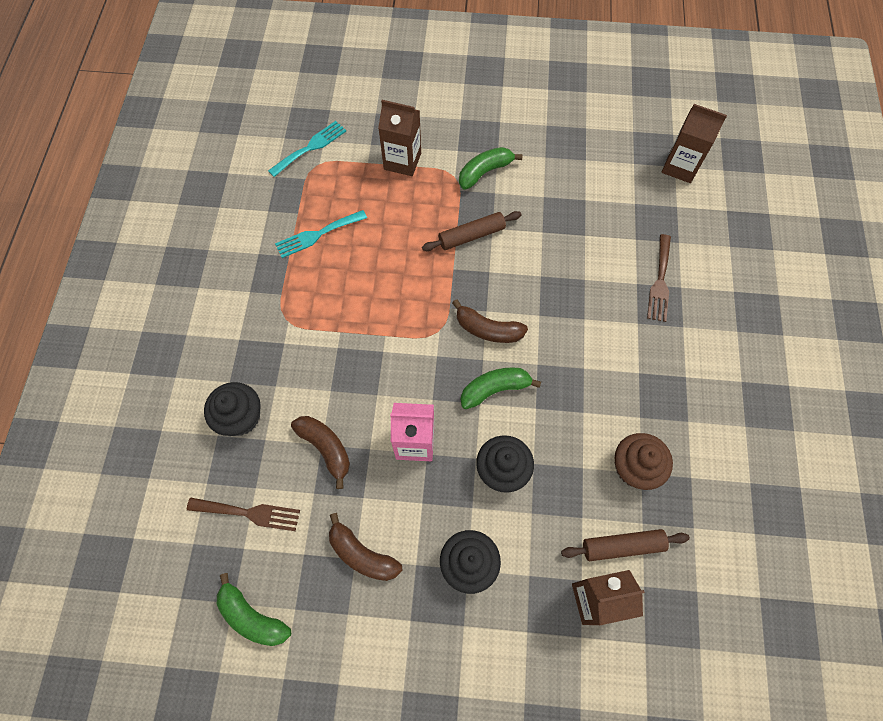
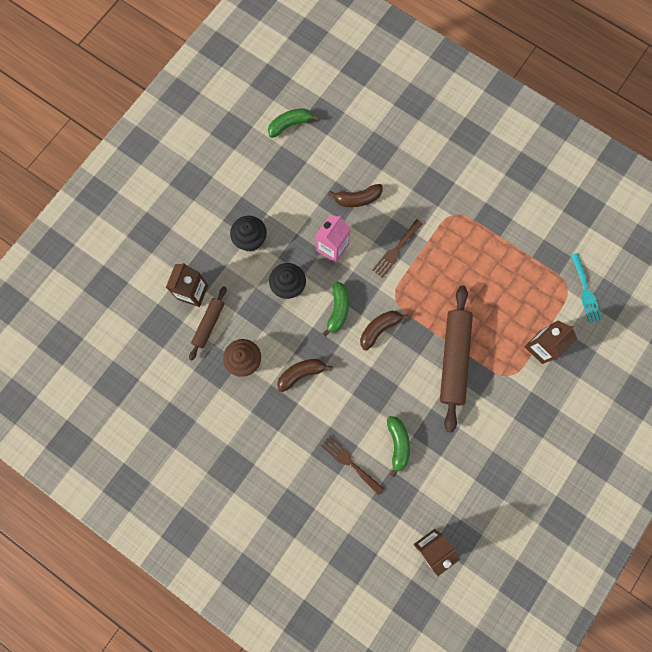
camera: 120 degrees right, 10 degrees up
brown fork [187,498,300,531] -> brown fork moved to [372,219,422,278]
black cupcake [204,382,261,436] -> none
turquoise fork [275,210,367,258] -> none
brown banana [329,513,402,581] -> brown banana moved to [277,359,333,392]
brown rolling pin [422,211,521,251] -> brown rolling pin [440,285,473,433], size x1.80
green banana [459,147,522,190] -> green banana moved to [387,416,410,477]

